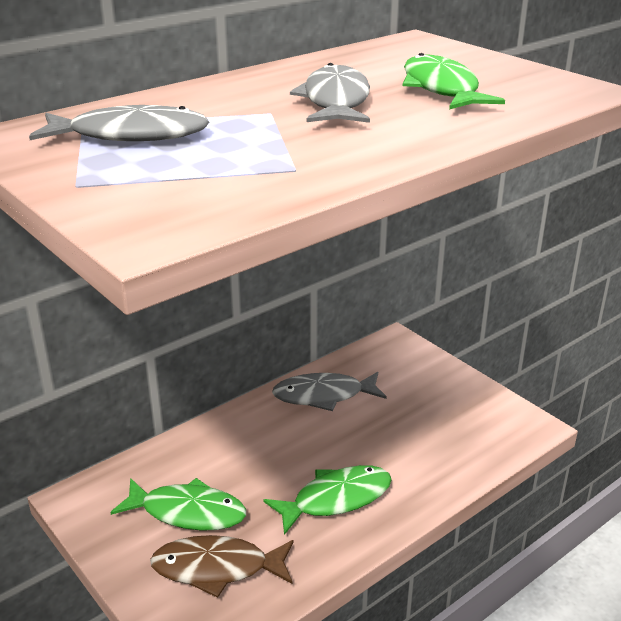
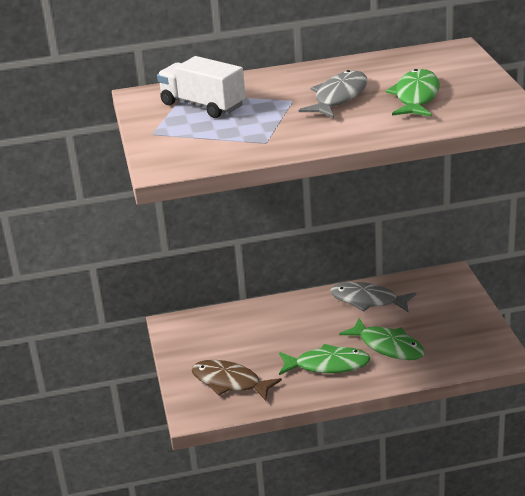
camera: 30 degrees right, 0 degrees up
grey fish [29,105,209,141] -> white truck [157,56,245,118]
green fish [110,478,246,531] -> green fish moved to [339,318,425,360]

